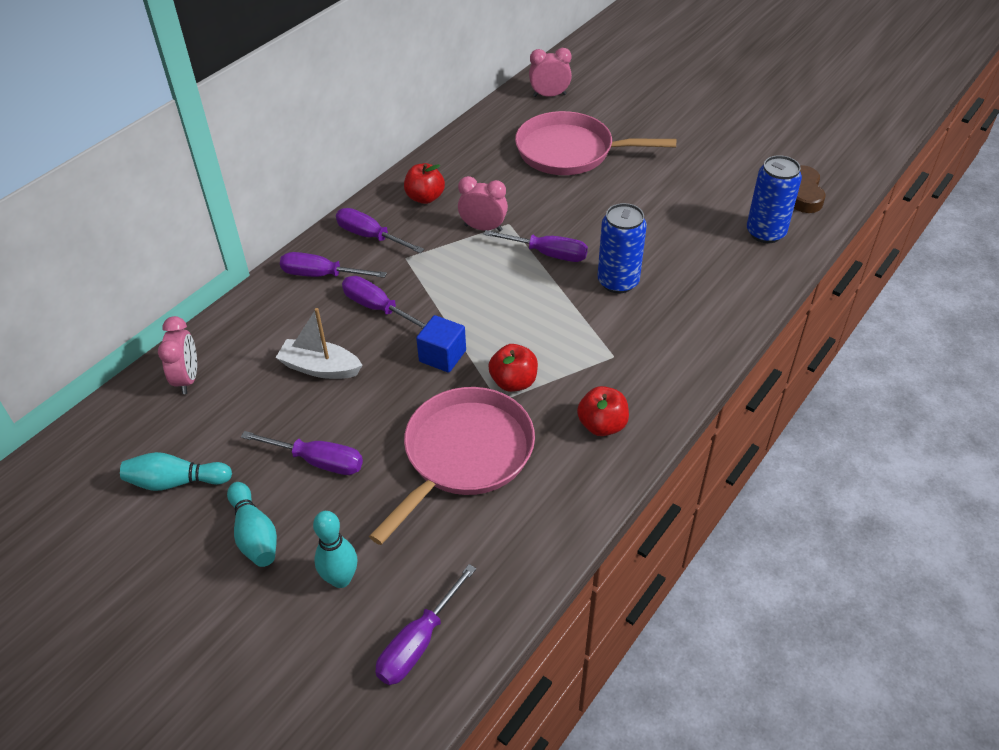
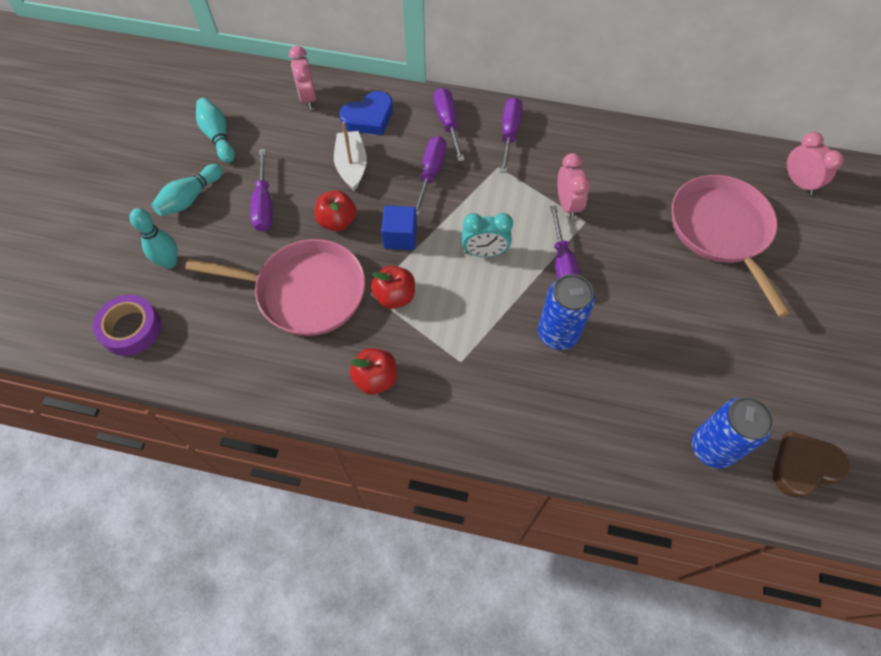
camera: 65 degrees right, 15 degrees up
pink clock [158,316,197,394] -> pink clock turned 105 degrees clockwise [289,46,316,110]
purple screwdriver [375,564,476,685] -> purple tape [93,295,161,356]
red apple [404,163,445,204] -> red apple moved to [315,190,357,231]
none -> blue heart [339,91,393,135]
none -> turquoise clock [462,213,513,257]

